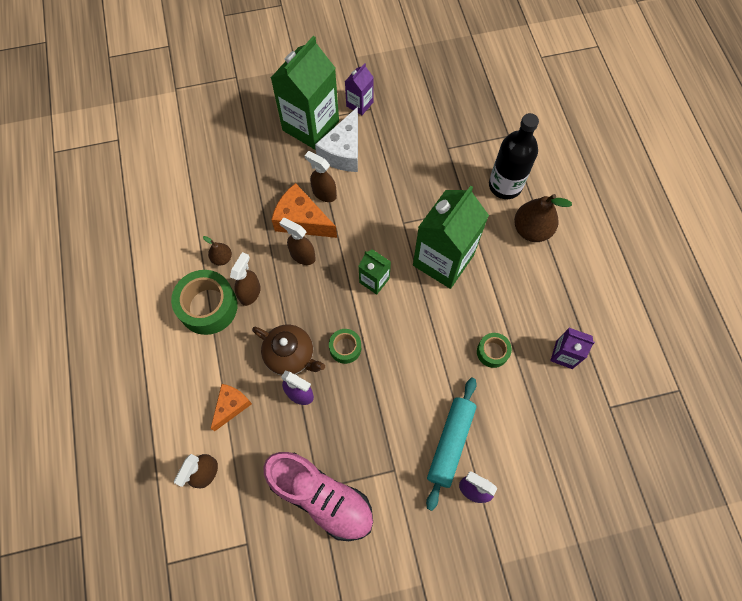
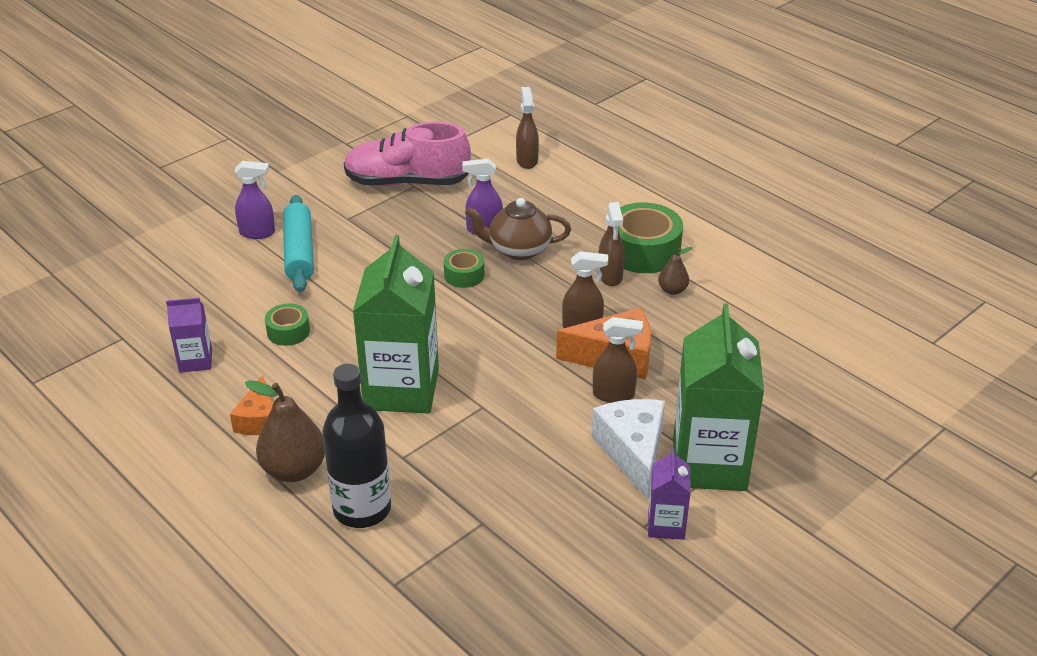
camera: 150 degrees right, 30 degrees down
orange cheese [211,384,252,431] -> orange cheese moved to [230,375,273,435]
green carton [359,249,391,295] -> none

